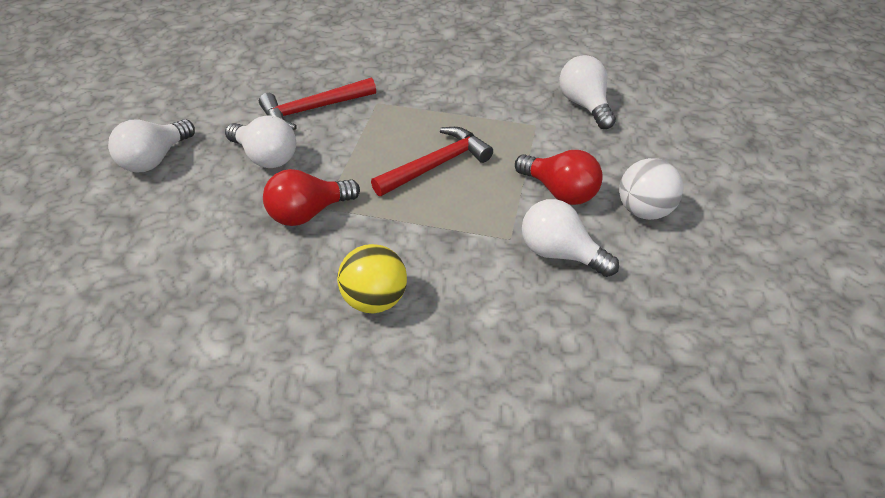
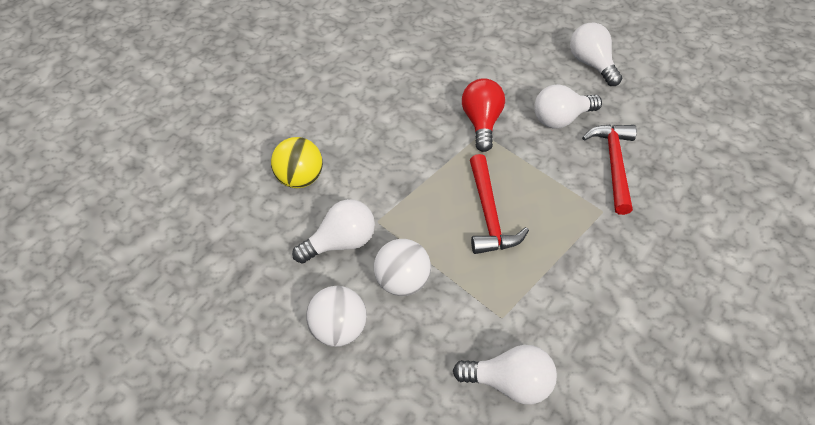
camera: 120 degrees right, 5 degrees up
yellow ball [337,244,407,313] -> yellow ball moved to [271,137,323,188]
red light bulb [515,150,603,205] -> white ball [374,239,431,296]

